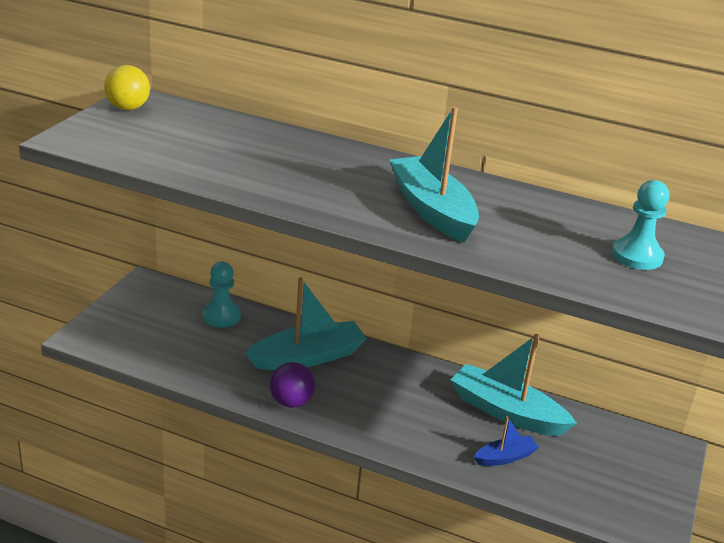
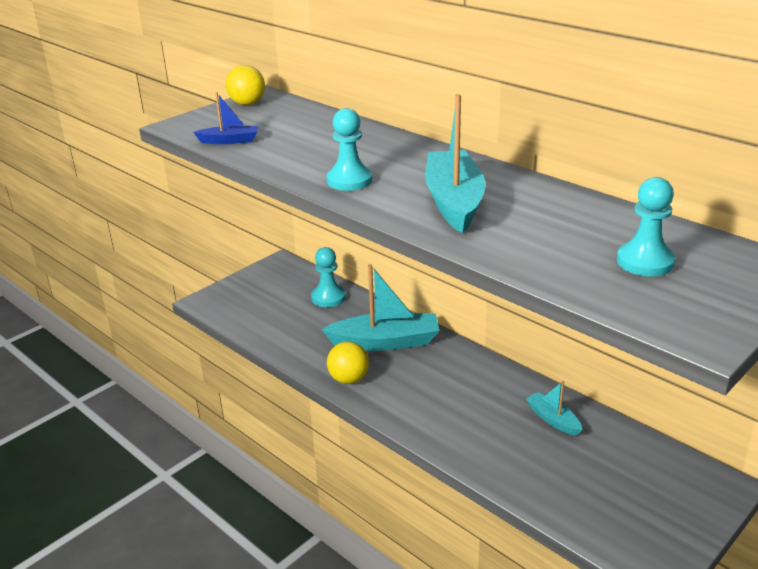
camera: 25 degrees right, 0 degrees up
purple ball [270,362,315,408] -> yellow ball [327,341,369,384]
turquoise boat [451,334,577,436] -> turquoise boat [526,381,582,436], size x0.51
blue boat [474,416,539,466] -> blue boat moved to [193,92,258,144]
none -> turquoise pawn [327,108,372,191]

